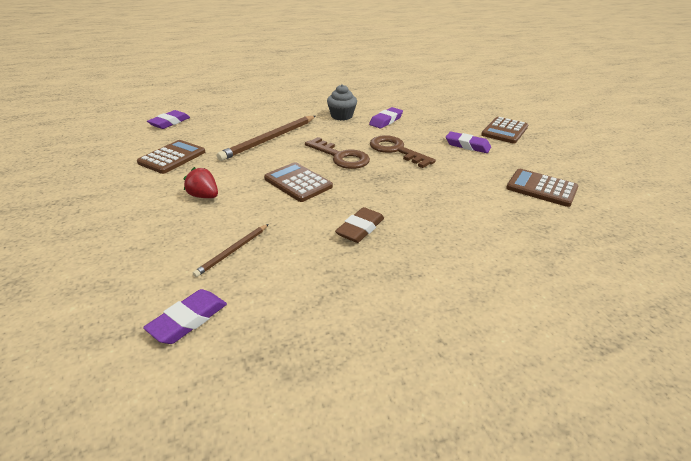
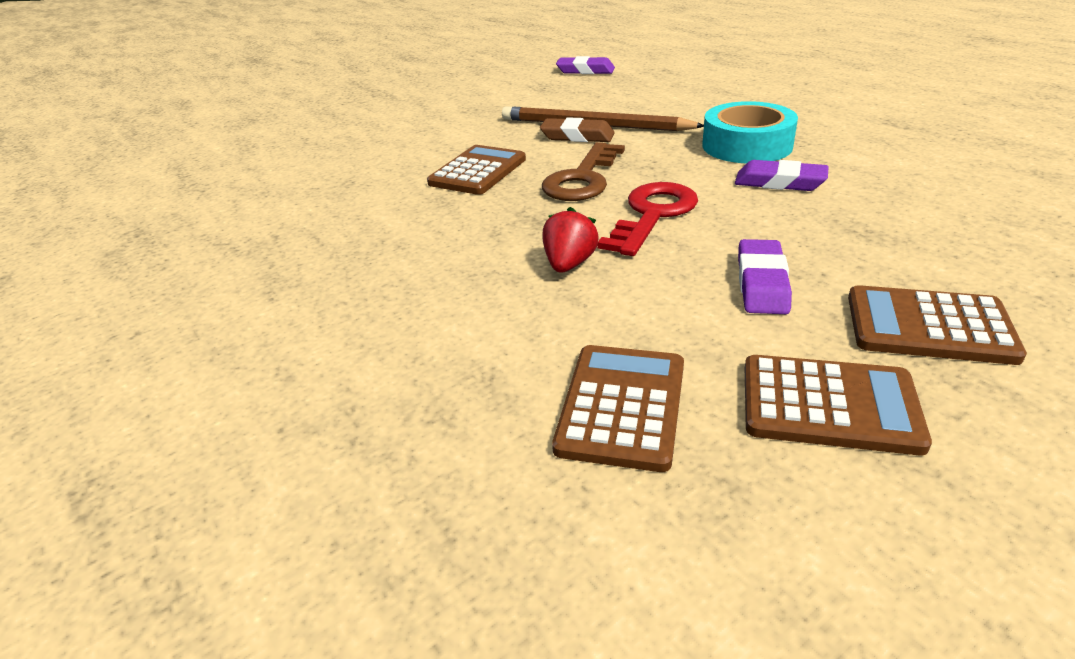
camera: 75 degrees right, 0 degrees up
brown calculator [137,140,205,174] -> brown calculator moved to [745,355,932,455]
purple eraser [143,289,227,344] -> none
red strawberry [183,167,218,198] -> red strawberry moved to [542,207,599,273]
brown pencil [193,224,269,277] -> none
grey cupcake [327,84,357,120] -> turquoise tape [702,101,798,164]
brown eraser [335,207,384,243] -> brown eraser moved to [540,117,615,142]
brown key [370,135,436,168] -> red key [598,182,698,256]

